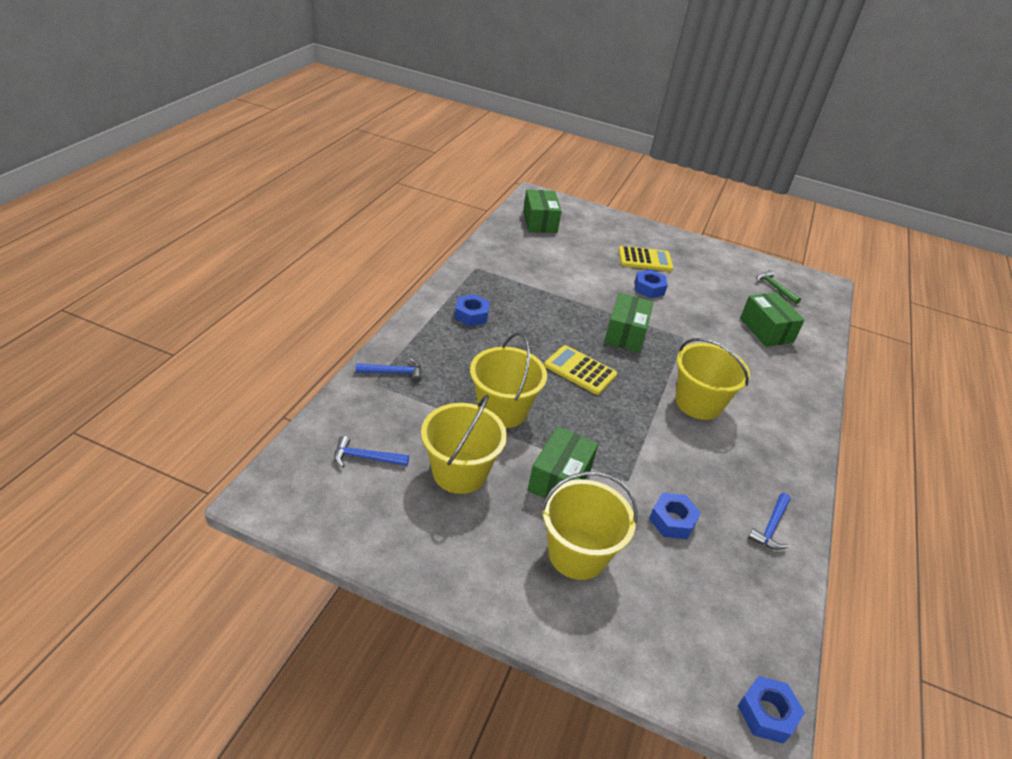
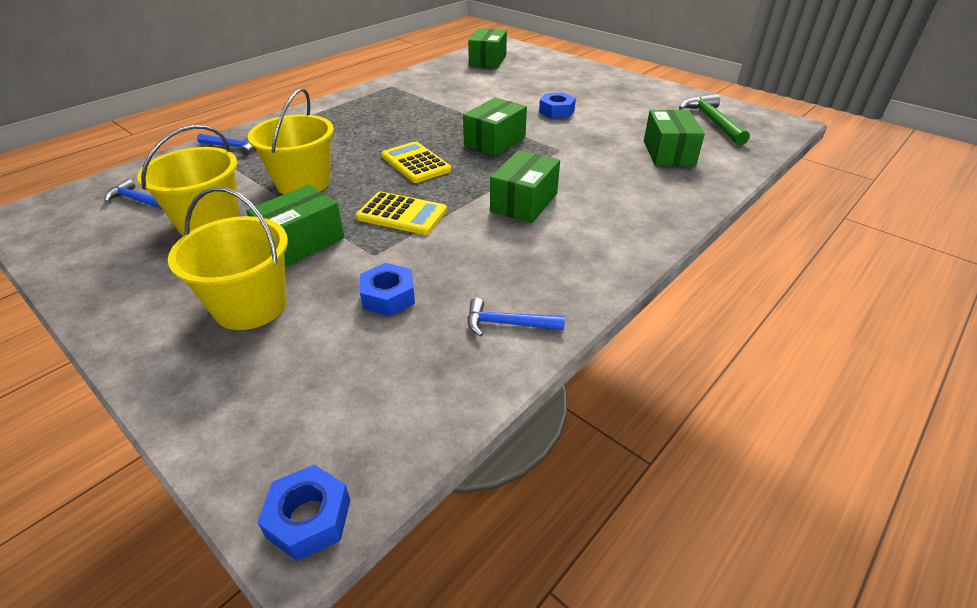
camera: 25 degrees right, 0 degrees up
blue nut [455,294,490,326] -> none
yellow calculator [618,246,673,271] -> yellow calculator moved to [356,192,447,235]
yellow bucket [675,338,750,420] -> green box [490,150,560,223]
blue hammer [748,493,791,550] -> blue hammer turned 45 degrees clockwise [468,298,565,336]
green hammer [756,270,801,304] -> green hammer [679,94,750,145], size x1.60

